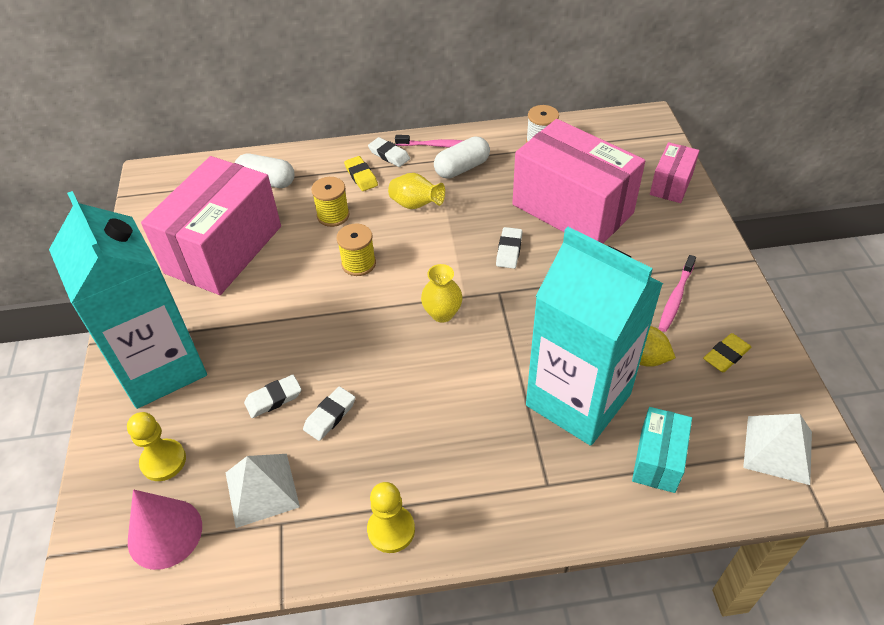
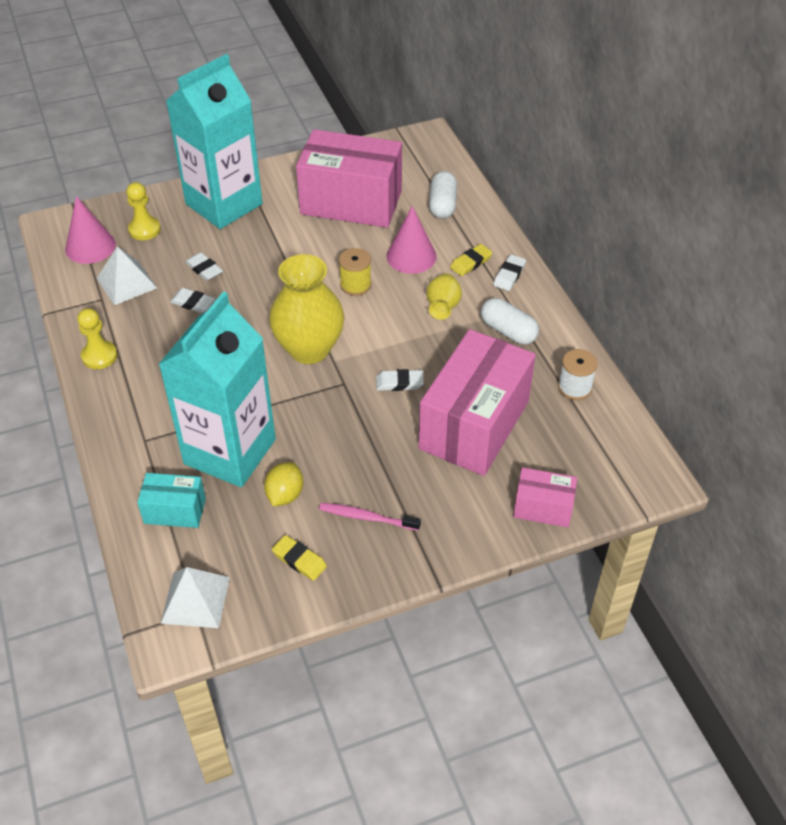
camera: 75 degrees right, 0 degrees up
yellow spool [311,177,350,227] -> pink cone [386,206,437,274]
pink toothbrush [395,135,464,148] -> none
yellow vase [421,264,463,323] -> yellow vase [269,254,344,364], size x2.00

